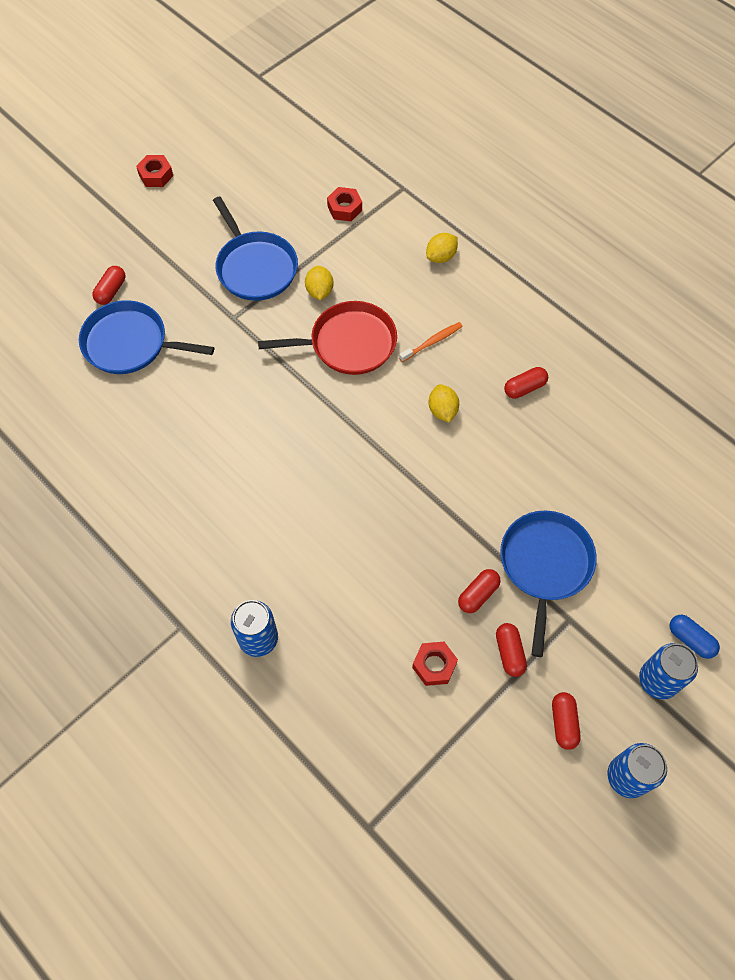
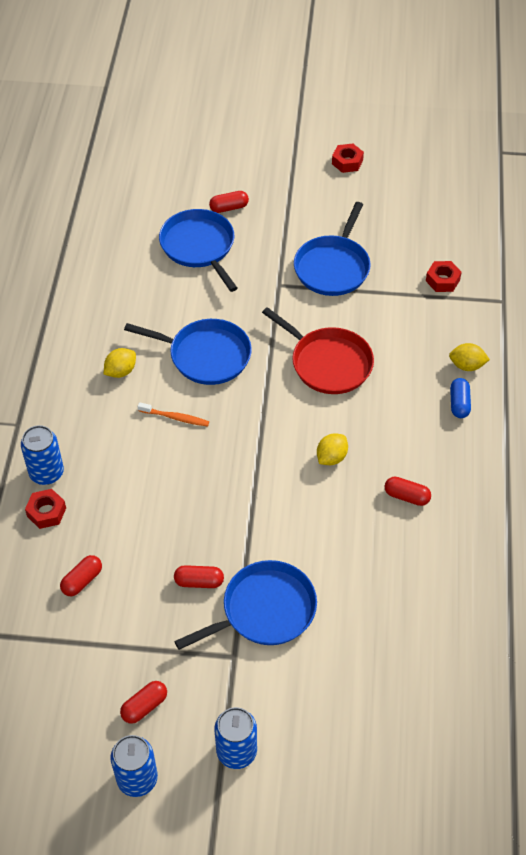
camera: 50 degrees right, 10 degrees down
yellow lemon [305,266,333,300] -> yellow lemon moved to [104,348,136,378]
orange toothbrush [399,322,463,362] -> orange toothbrush moved to [138,402,209,427]
red nut [412,642,458,686] -> red nut moved to [25,489,66,529]
red capsule [496,623,527,677] -> red capsule moved to [60,555,102,596]
blue capsule [669,615,720,659] -> blue capsule moved to [450,378,471,418]
none -> blue pan [124,319,252,385]

